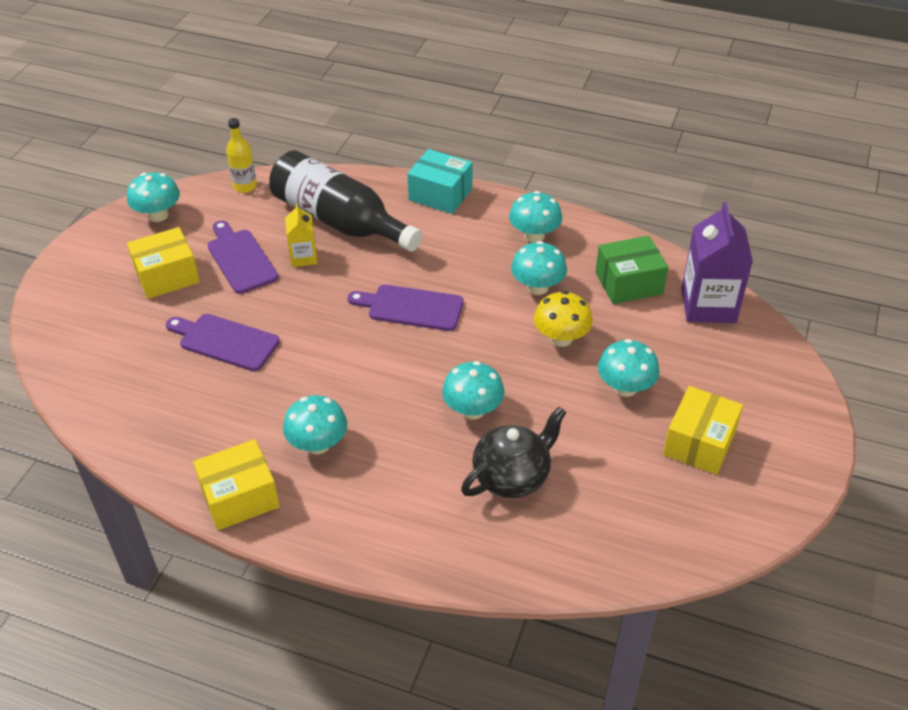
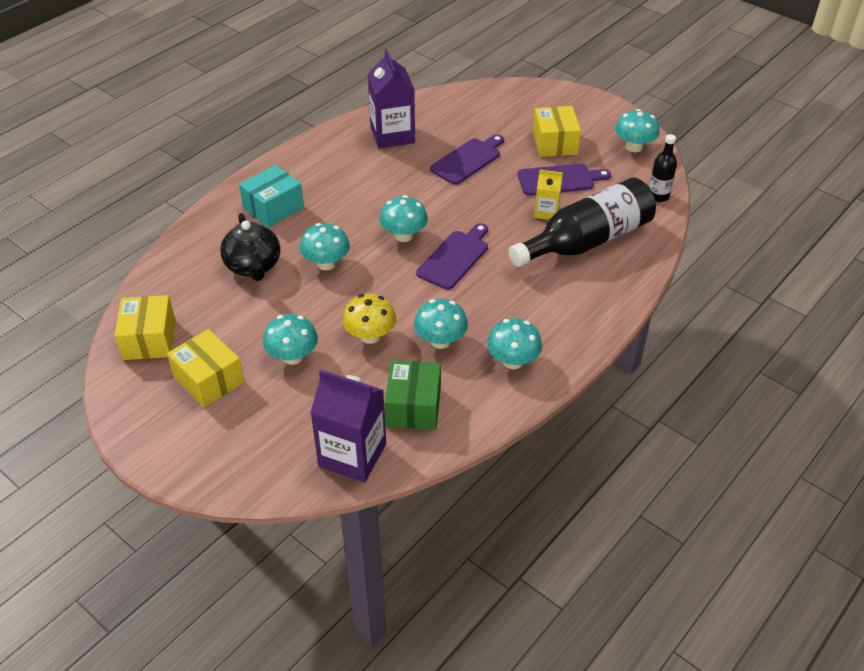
camera: 110 degrees right, 0 degrees up
yellow box [193,439,280,530] -> yellow box moved to [115,295,175,360]
yellow bottle [226,118,257,193] -> black bottle [649,134,677,202]
turquoise mushroom [283,395,347,454] -> turquoise mushroom moved to [379,195,428,242]
turquoise box [407,149,472,214] -> turquoise box moved to [239,165,304,228]
none -> purple carton [368,49,415,149]

